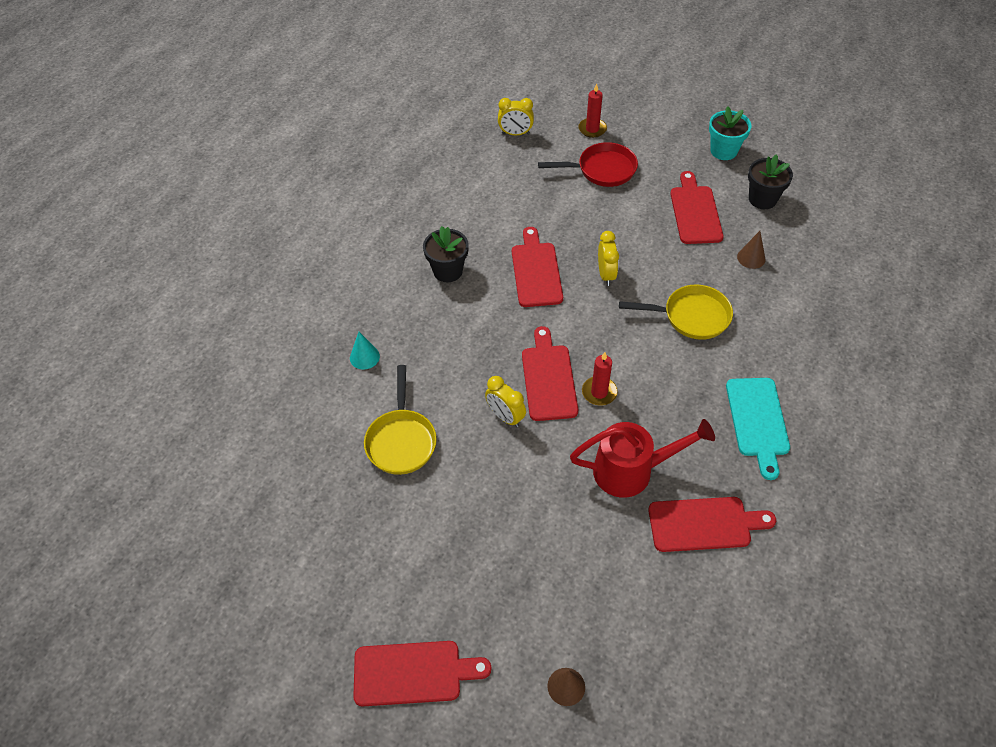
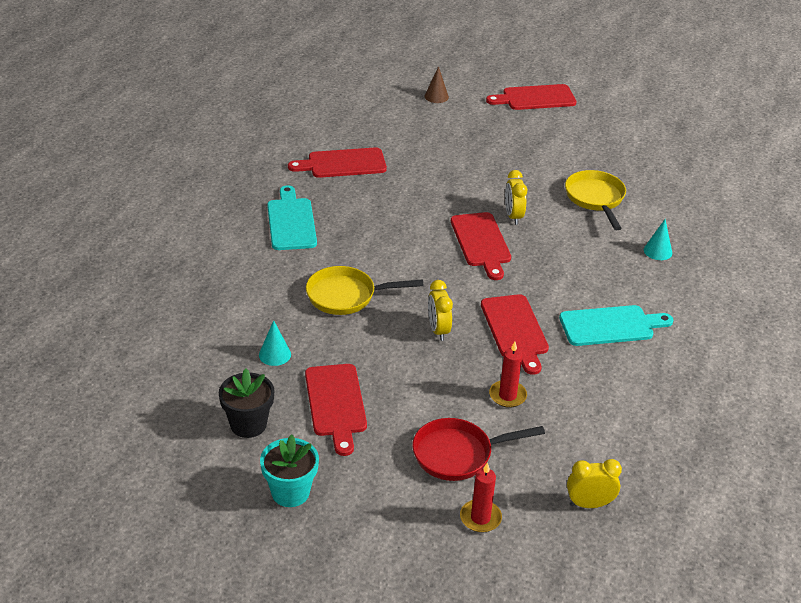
camera: 170 degrees right, 15 degrees down
black flower pot [423,226,469,282] -> turquoise cutting board [559,305,674,346]
yellow clock [485,376,526,427] -> yellow clock turned 135 degrees counterclockwise [505,170,527,225]
red watering can [570,419,715,498] -> none
red candle [582,352,618,406] -> red candle moved to [489,342,527,408]
brown cone [737,231,765,269] -> turquoise cone [259,320,291,366]

